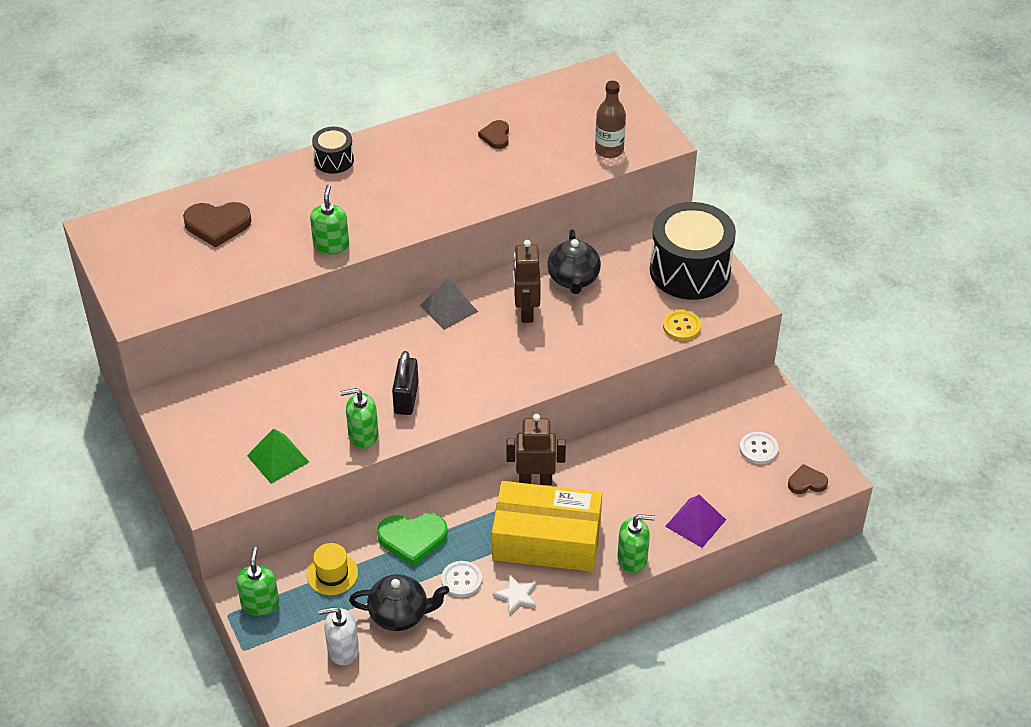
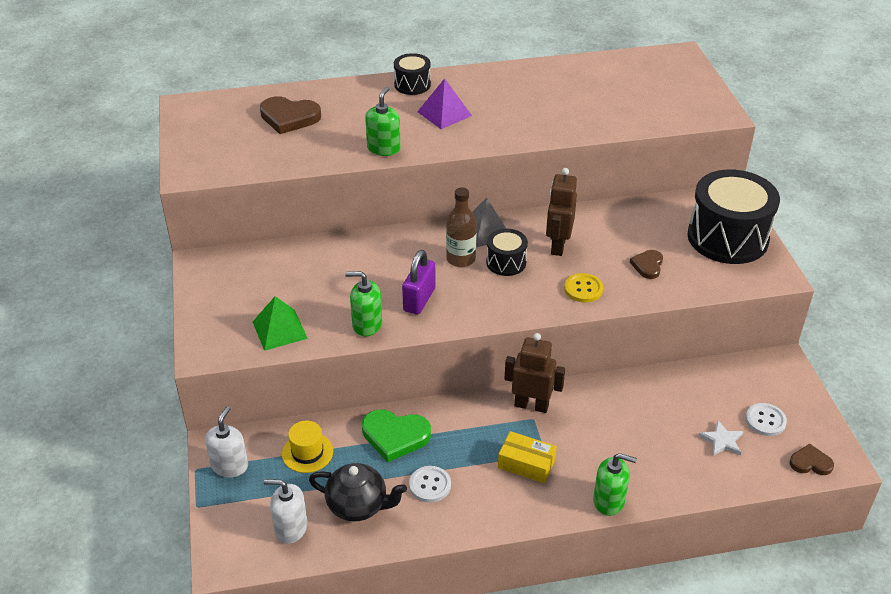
camera: 15 degrees right, 5 degrees down
green soap dispenser [236,547,279,616] -> white soap dispenser [205,406,248,477]
black padlock [392,351,419,415] -> purple padlock [402,250,436,315]
brown heart [478,120,509,149] -> brown heart moved to [630,250,663,279]
yellow box [492,481,602,572] -> yellow box [498,431,557,484], size x0.48
white star [493,575,536,615] -> white star moved to [699,420,744,456]
black teapot [547,229,601,294] -> none
brown bottle [595,81,626,158] -> brown bottle moved to [446,187,477,267]
yellow button [663,310,702,341] -> yellow button moved to [564,273,603,303]
purple pyramid [665,495,726,548] -> purple pyramid moved to [417,78,472,129]
none -> black drum [486,229,528,276]

